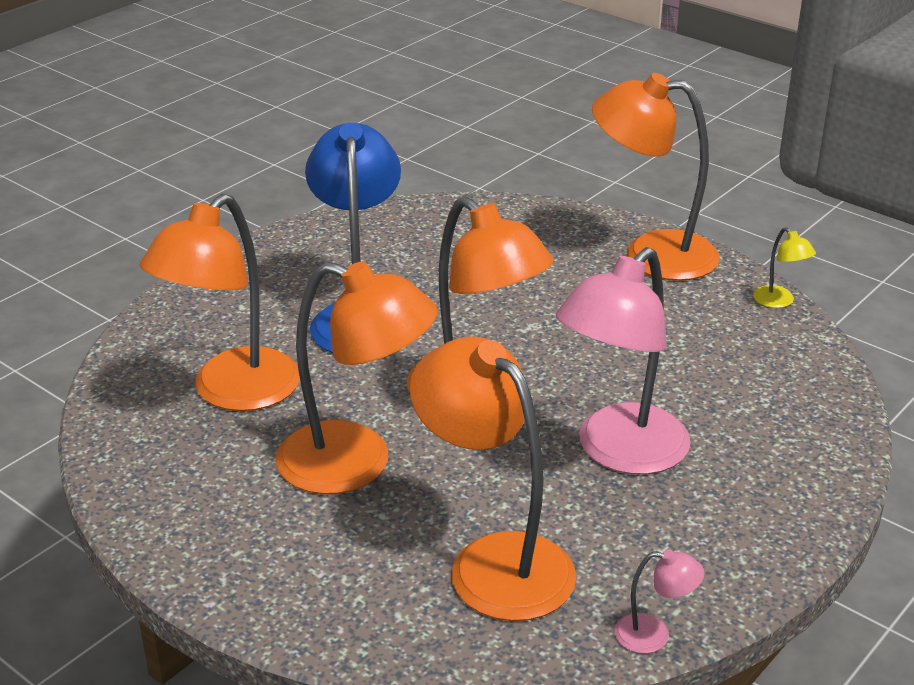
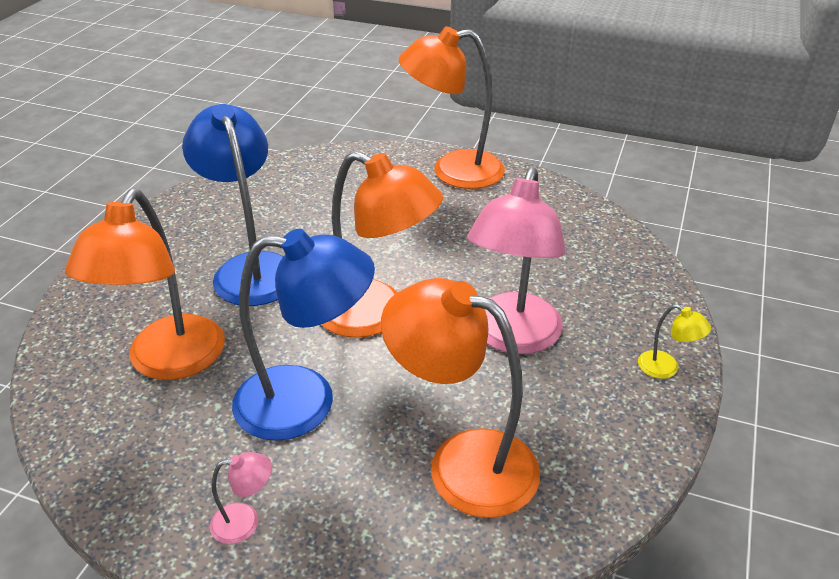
camera: 20 degrees left, 5 degrees up
orange lamp [276,261,438,494] -> blue lamp [232,229,375,441]
pink lamp [614,550,704,654] -> pink lamp moved to [210,452,272,544]
yellow lamp [753,227,816,308] -> yellow lamp moved to [638,304,712,379]

